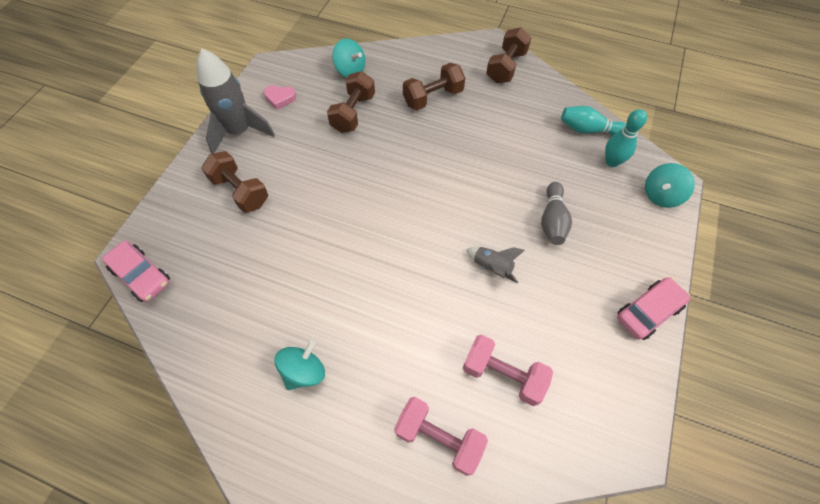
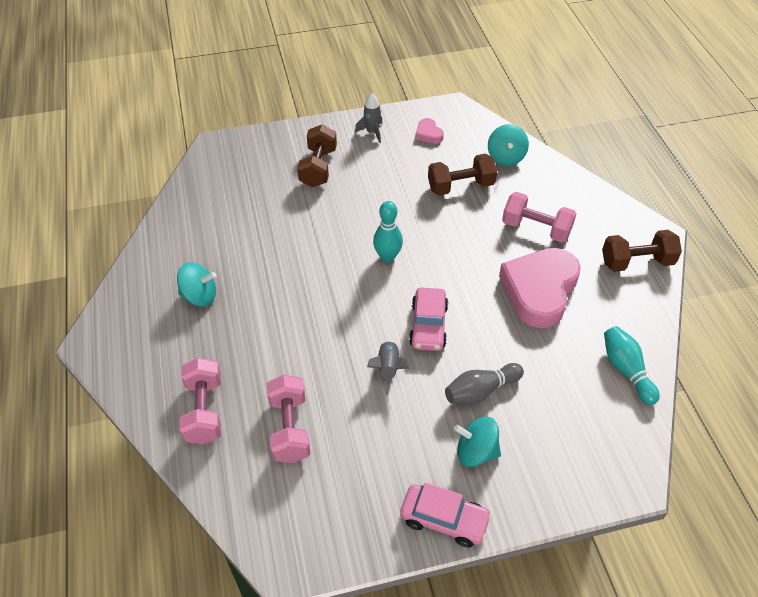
camera: 55 degrees right, 10 degrees down
pink car [102,241,170,302] -> pink car moved to [409,288,448,351]
grey rocket [196,49,275,154] -> grey rocket [355,93,383,143], size x0.50
brown dumbbell [403,63,465,110] -> pink dumbbell [502,192,576,243]
turquoise bowling pin [605,109,647,167] -> turquoise bowling pin moved to [373,201,403,262]
turquoise spinning top [645,163,695,208] -> turquoise spinning top moved to [454,417,501,467]
none -> pink heart [499,248,581,328]

